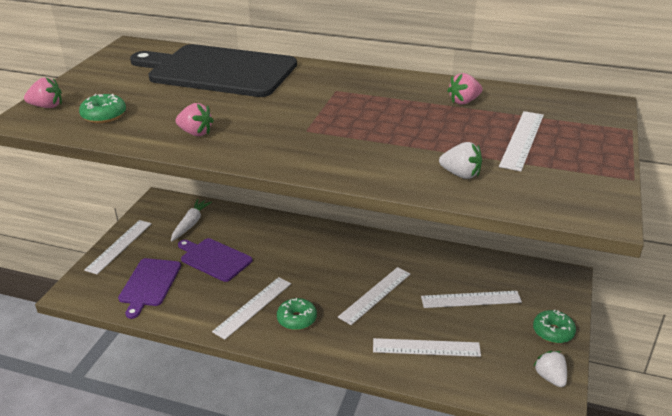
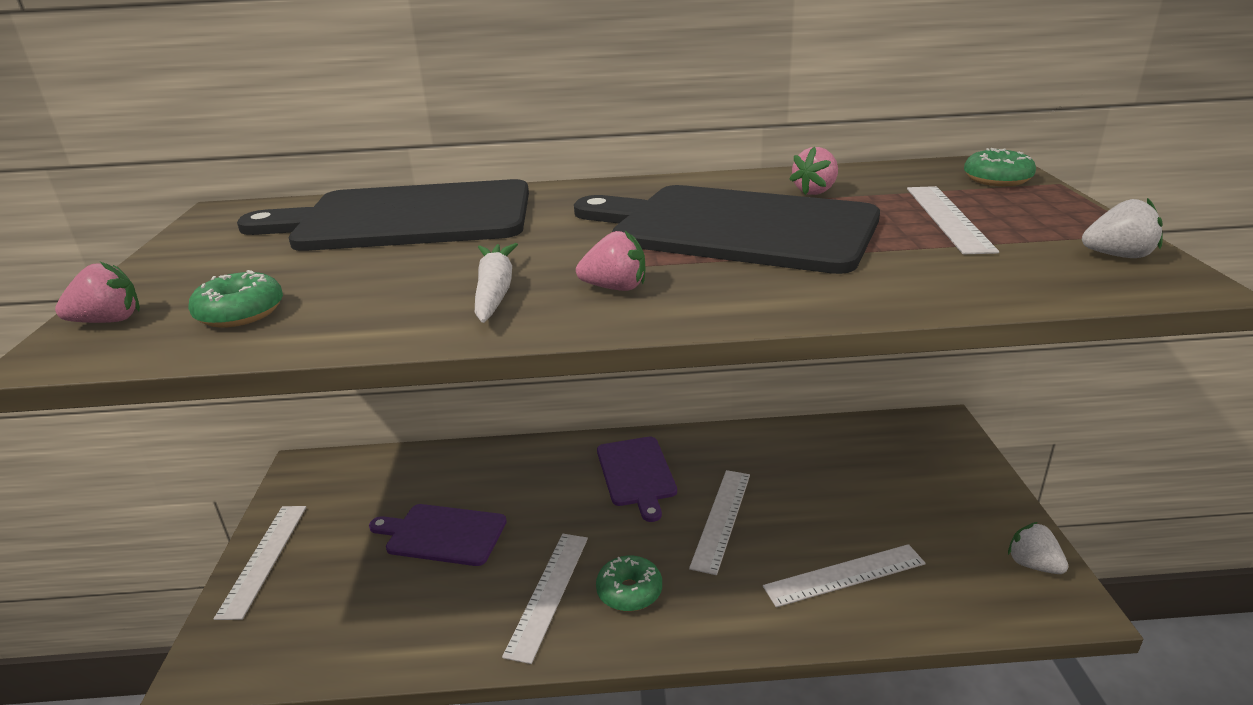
camera: 20 degrees left, 5 degrees down
purple cutting board [118,258,181,319] -> purple cutting board moved to [597,437,677,522]
white carrot [171,199,212,242] -> white carrot moved to [475,243,518,323]
pink strawberry [175,103,214,136] -> pink strawberry moved to [576,230,645,291]
white ruler [421,291,522,308] -> none
white strawberry [439,142,482,179] -> white strawberry moved to [1082,198,1163,258]
green donut [533,309,576,343] -> green donut moved to [964,148,1036,186]
none -> black cutting board [574,185,880,274]

